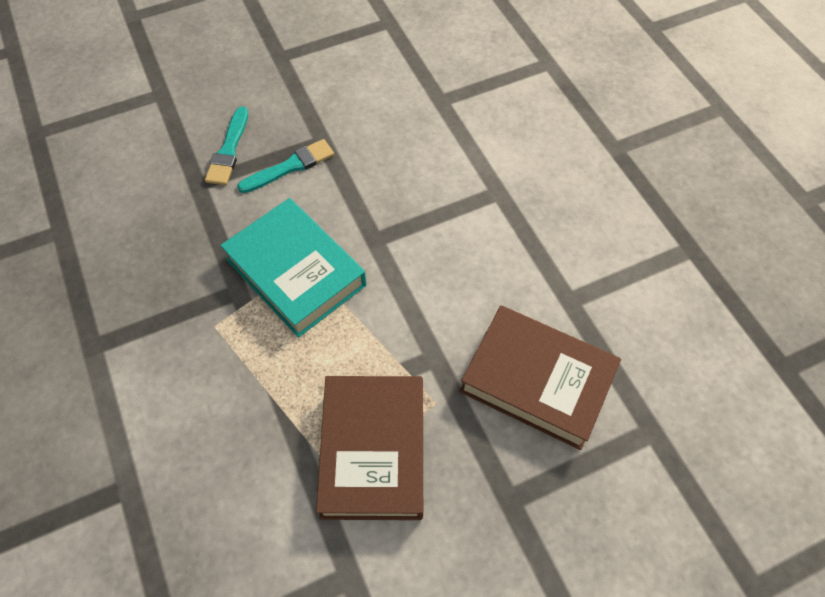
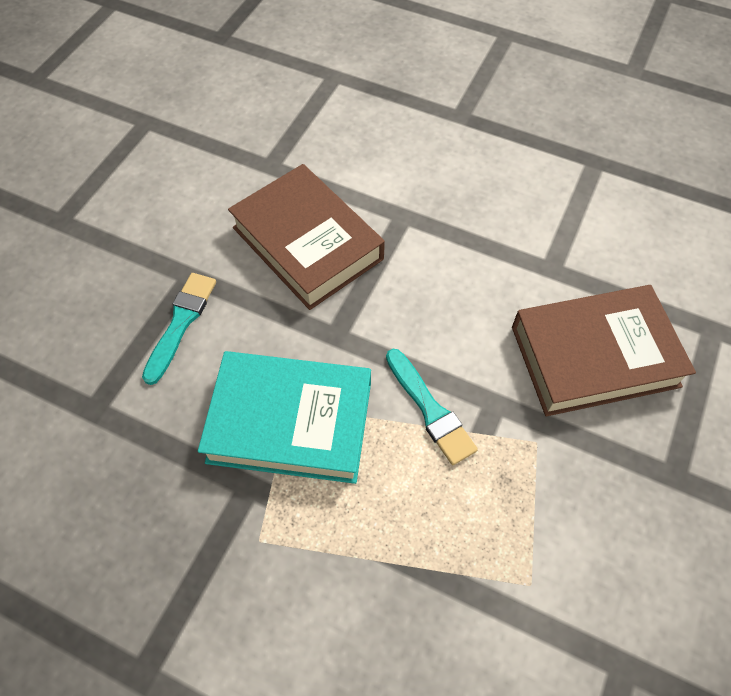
camera: 40 degrees left, 0 degrees up
turquoise brush [205,106,248,185] -> turquoise brush moved to [386,349,478,465]
brown book [316,376,423,520] -> brown book moved to [228,164,385,310]

